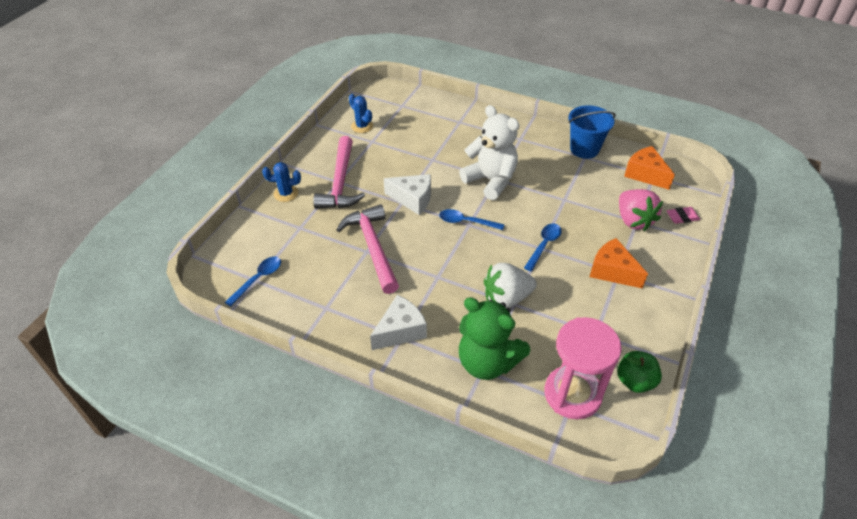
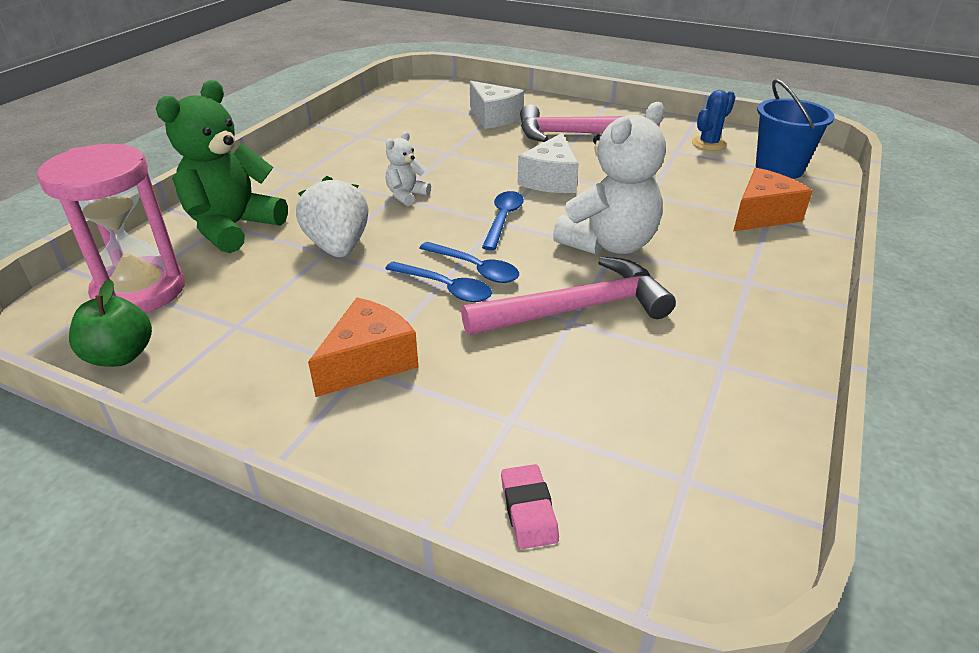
camera: 90 degrees right, 10 degrees down
blue spoon [225,257,281,307] -> blue spoon moved to [419,242,519,283]
blue cactus [262,162,301,202] -> none
pink hammer [336,204,399,294] -> pink hammer moved to [461,257,676,335]
white cheese [370,295,427,350] -> white cheese moved to [470,81,524,129]
blue bucket [568,105,616,159] -> blue bucket moved to [756,79,835,179]
pink strawberry [619,189,663,231] -> none
orange cheese [624,146,675,190] -> orange cheese moved to [733,168,812,232]
none -> white teddy bear [386,131,431,206]

